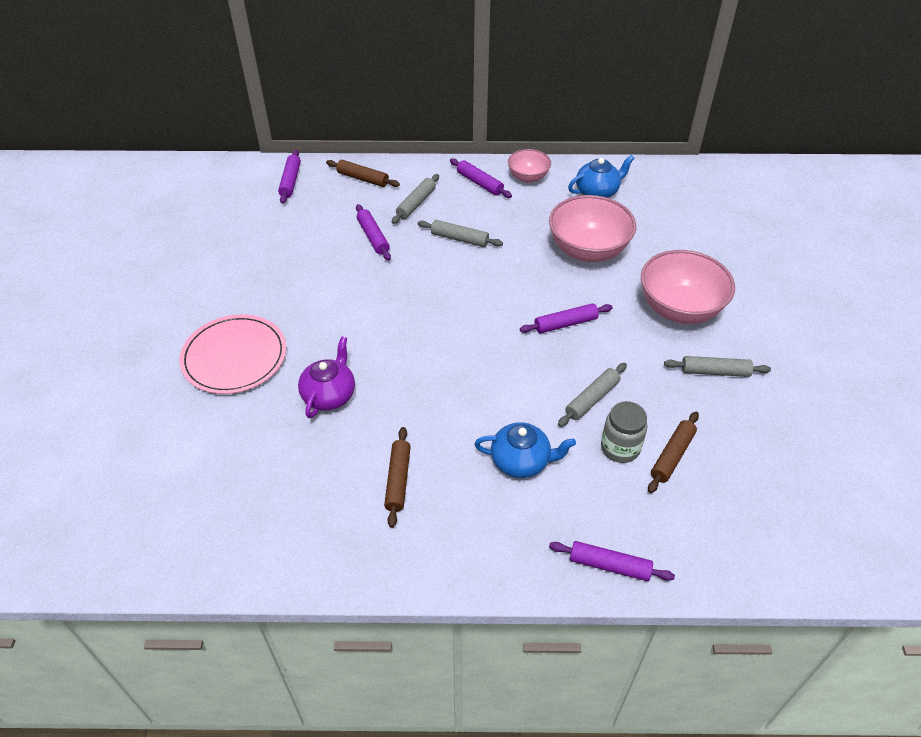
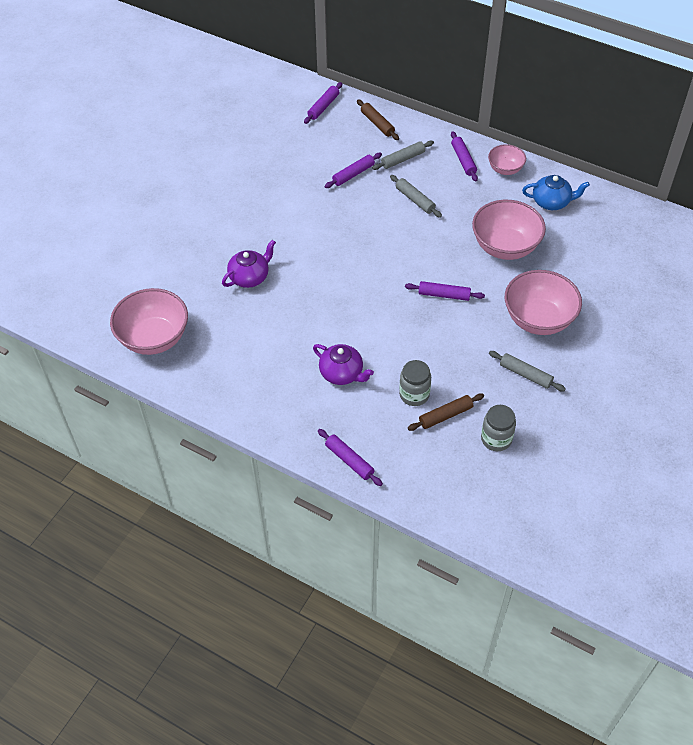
camera: 30 degrees right, 5 degrees up
pink plate [179,314,286,394] -> none
purple rolling pin [356,204,391,261] -> purple rolling pin turned 45 degrees clockwise [325,153,382,188]
brown rolling pin [384,427,411,528] -> none
blue teapot [474,422,576,478] -> purple teapot [313,344,374,385]
grey rolling pin [558,363,627,427] -> none
none -> pink bowl [110,288,188,355]
none -> grey jar [481,405,516,451]

